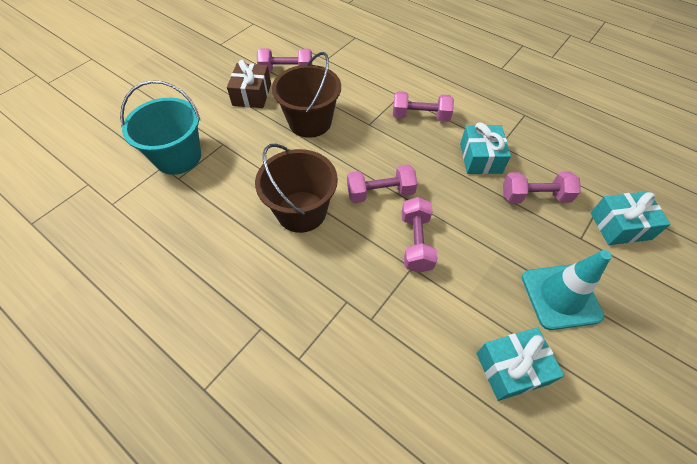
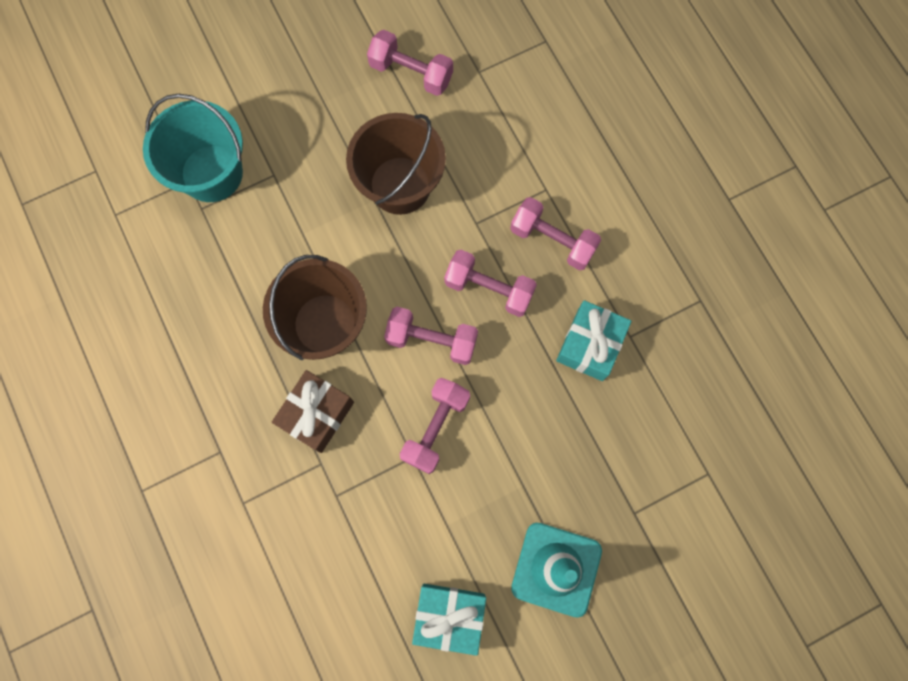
camera: 25 degrees right, 20 degrees up
brown gift [227,60,271,108] -> brown gift moved to [272,370,354,453]
pink dumbbell [503,172,581,204] -> pink dumbbell moved to [444,250,537,317]
turquoise gift [591,191,671,245] -> none

